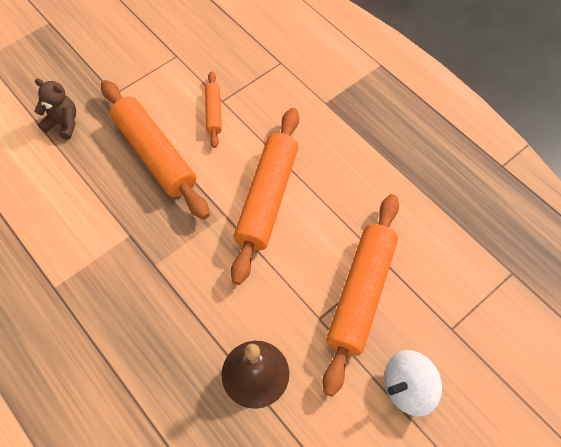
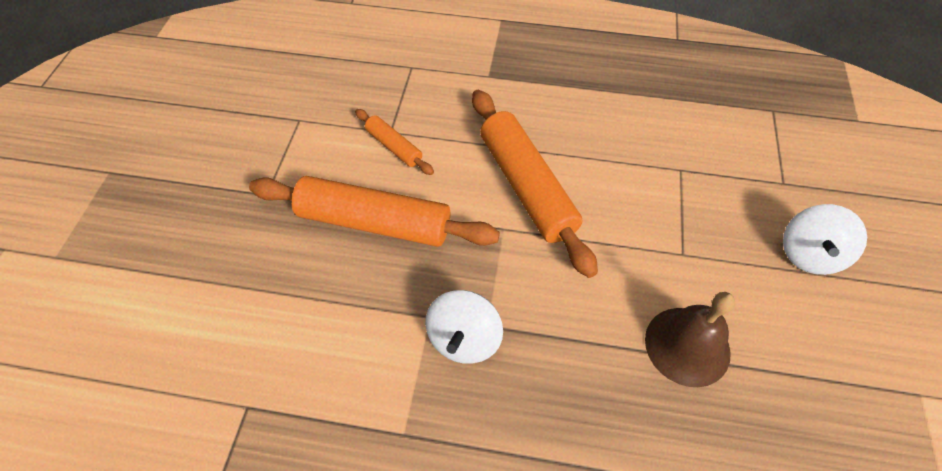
camera: 40 degrees left, 5 degrees down
brown teddy bear [34,78,76,140] -> none
orange rolling pin [322,194,399,396] -> none
none -> white spinning top [425,290,503,364]

